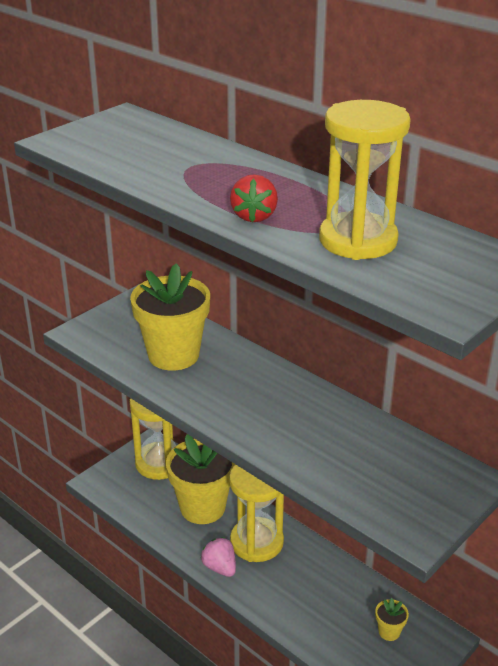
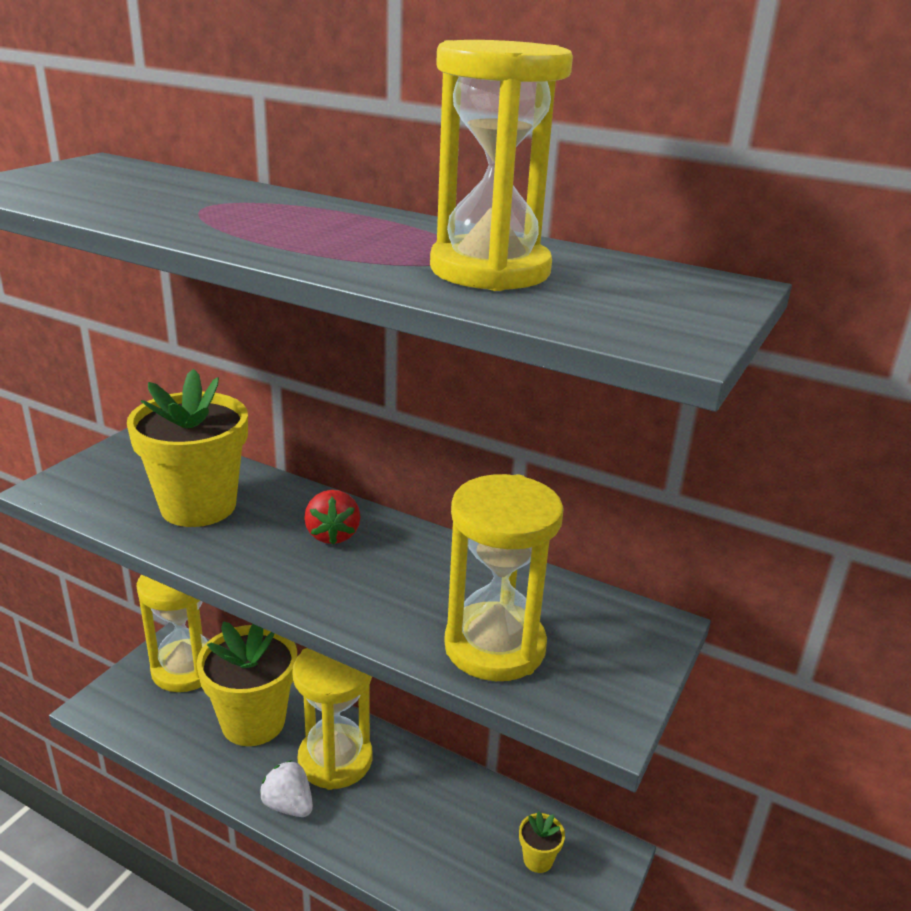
camera: 15 degrees left, 5 degrees down
pink strawberry [201,537,236,577] -> white strawberry [260,760,313,817]
red strawberry [230,174,278,222] -> red strawberry moved to [304,490,360,545]
none -> yellow hourglass [444,474,564,681]

